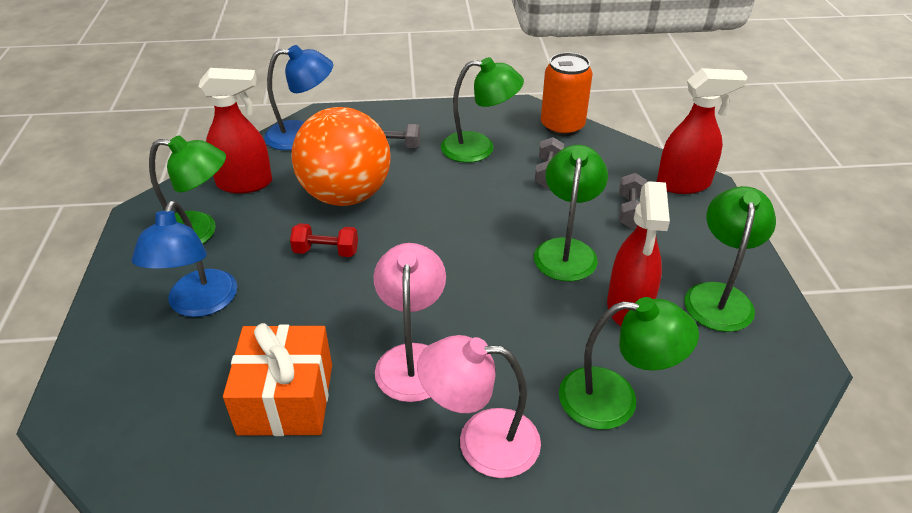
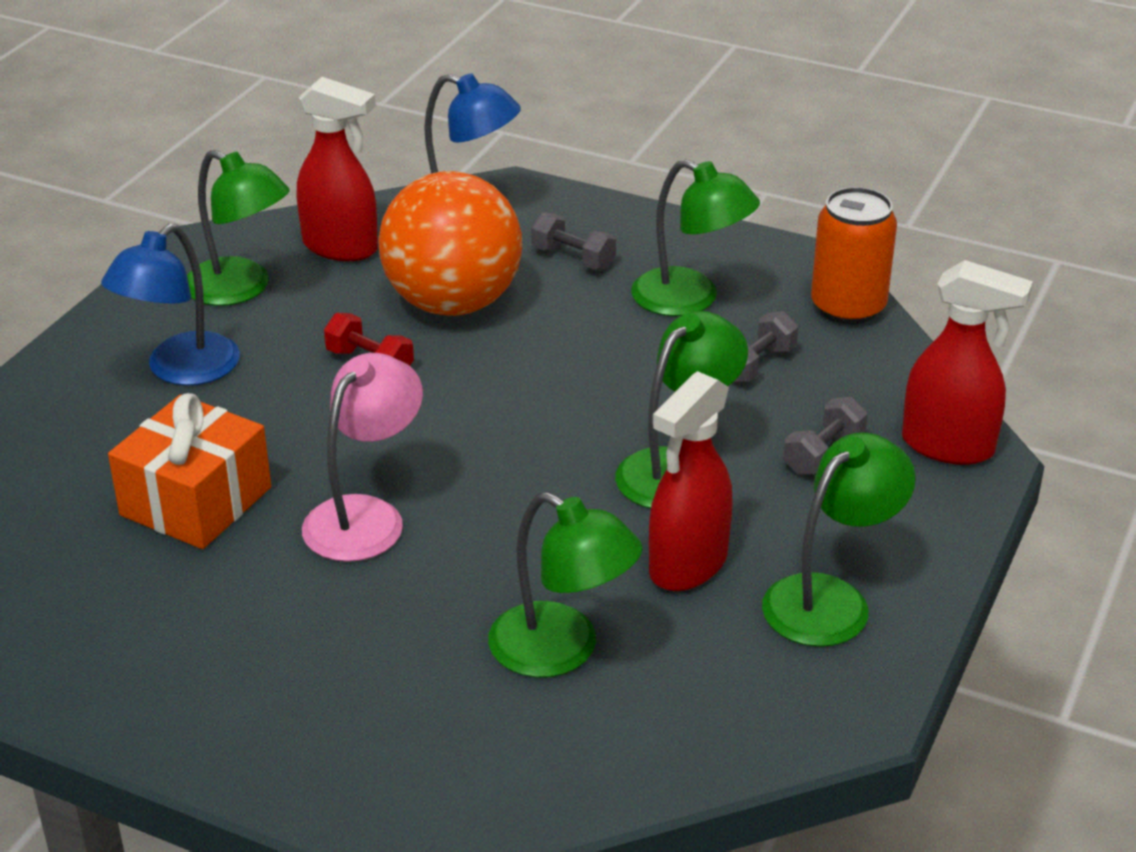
camera: 30 degrees right, 5 degrees down
pink lamp [417,335,541,478] -> none

